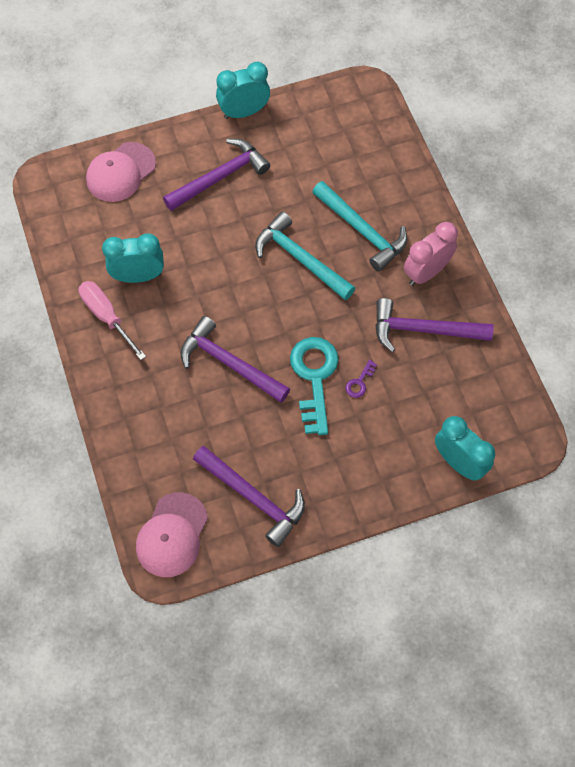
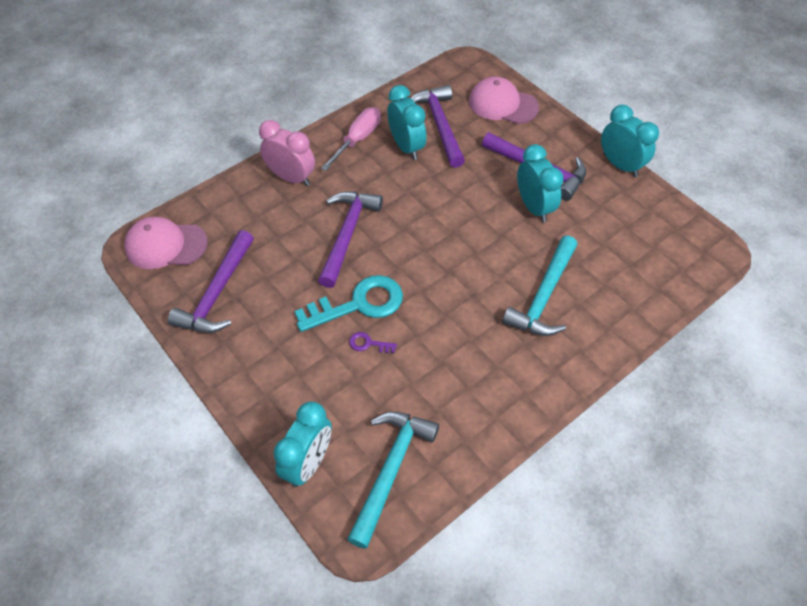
camera: 70 degrees right, 10 degrees down
turquoise hammer [255,212,355,300] -> turquoise hammer moved to [347,412,439,549]
purple hammer [375,298,494,352] -> purple hammer moved to [411,85,465,168]
pink clock [404,222,458,286] -> pink clock moved to [259,120,315,186]
none -> turquoise clock [517,144,564,222]

